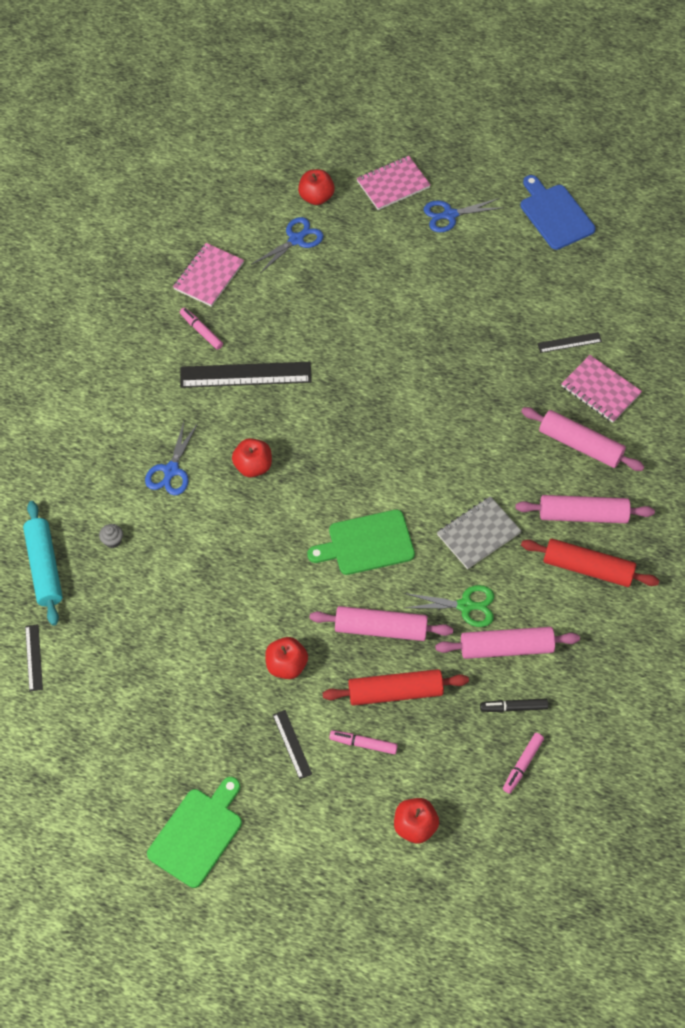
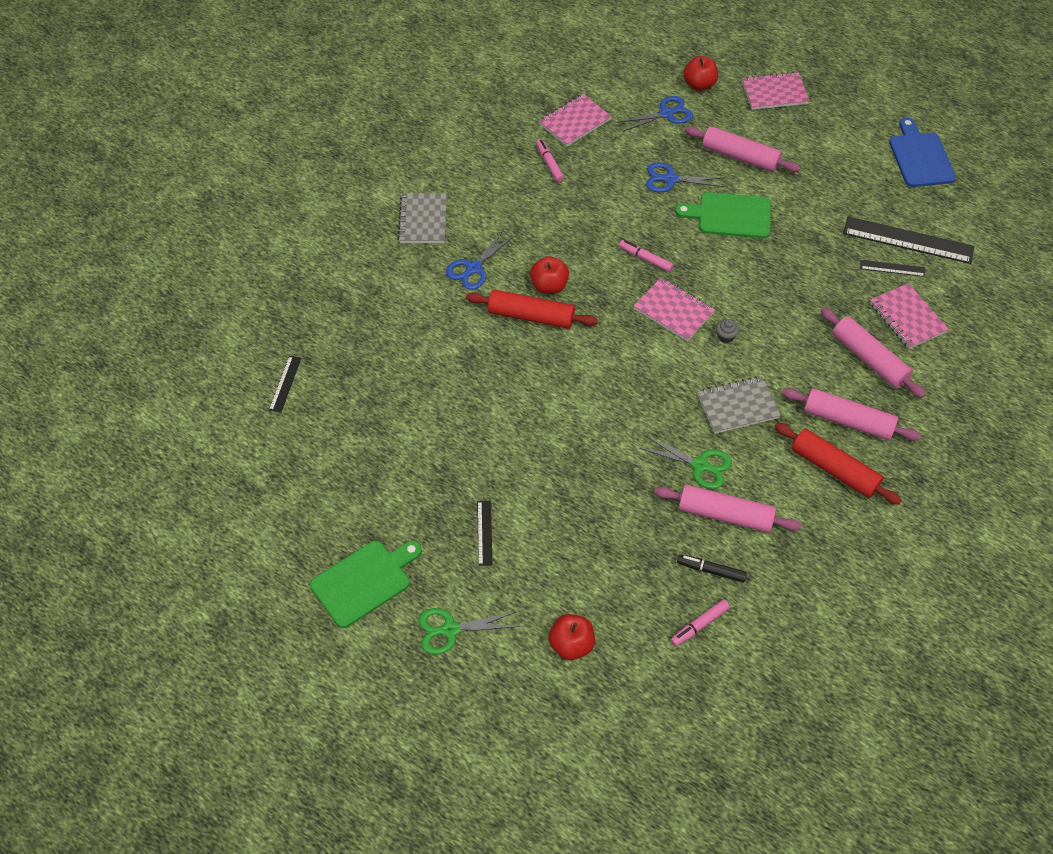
camera: 20 degrees right, 5 degrees down
turquoise rolling pin [23,501,63,626] -> none
grey cupcake [99,524,123,548] -> grey cupcake moved to [716,319,739,343]
black ruler [180,362,312,388] -> black ruler moved to [843,216,975,264]
red apple [265,637,308,679] -> none
green cutting board [307,510,415,575] -> green cutting board moved to [675,192,771,238]
pink rolling pin [310,606,453,641] -> pink rolling pin moved to [685,126,801,172]
red rolling pin [323,669,469,706] -> red rolling pin moved to [466,289,598,329]
pink marker [329,730,398,754] -> pink marker moved to [619,240,674,272]
blue scissors [424,198,502,232] -> blue scissors moved to [646,162,725,192]
none -> grey notebook [397,193,447,243]
none -> green scissors [418,608,519,655]
none -> pink notebook [634,278,715,341]

